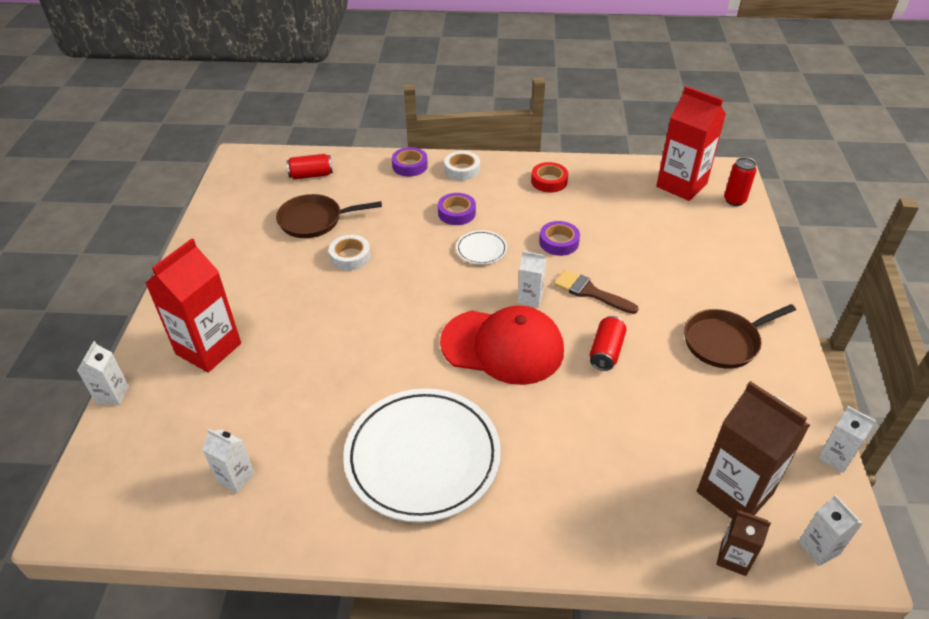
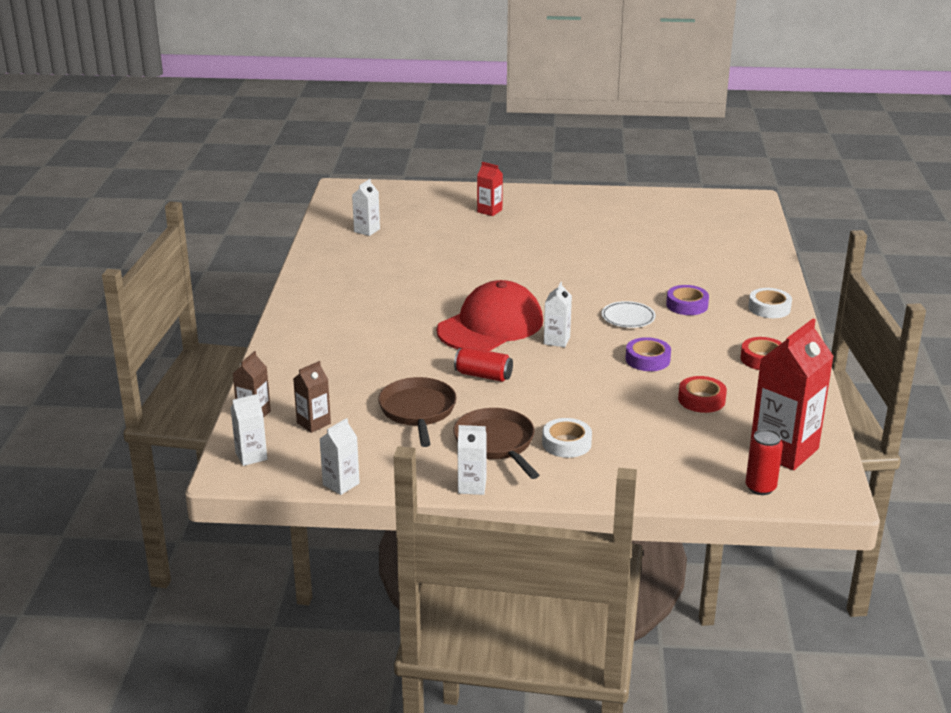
camera: 90 degrees right, 15 degrees down
white carton [77,341,129,405] -> white carton moved to [458,425,487,495]
red carton [146,238,241,373] -> red carton [477,162,503,216], size x0.50
brown pan [276,194,382,238] -> brown pan moved to [378,377,456,447]
red can [286,154,333,179] -> none
white tape [329,235,371,271] -> white tape moved to [542,418,592,458]
white plate [343,388,501,523] -> none
purple tape [392,147,428,176] -> none
red cap [440,305,564,385] -> red cap turned 150 degrees counterclockwise [437,280,543,351]
brown brush [554,270,639,314] -> none
brown carton [697,381,810,519] -> brown carton [293,361,331,433], size x0.50
none -> red tape [678,376,727,413]

